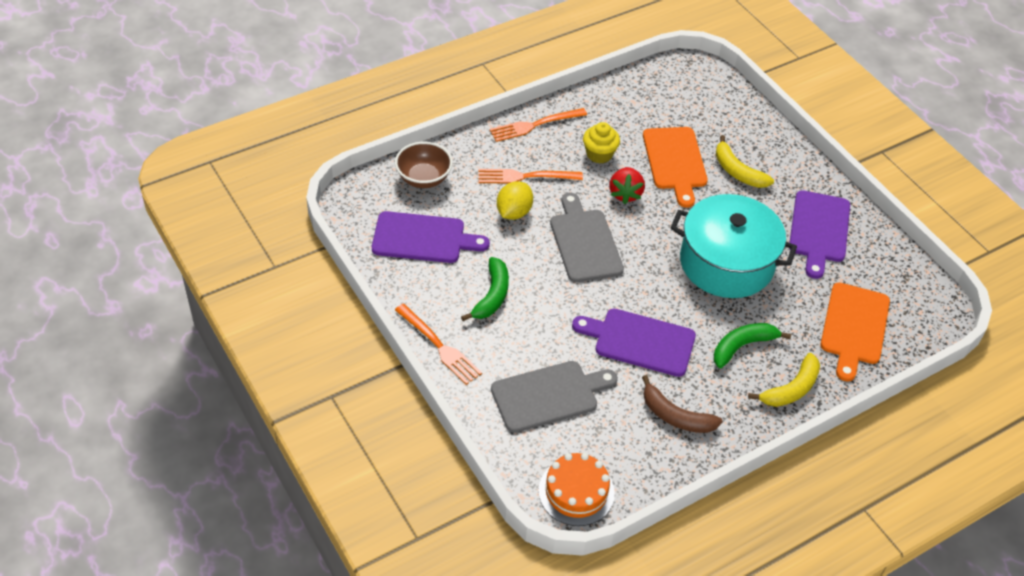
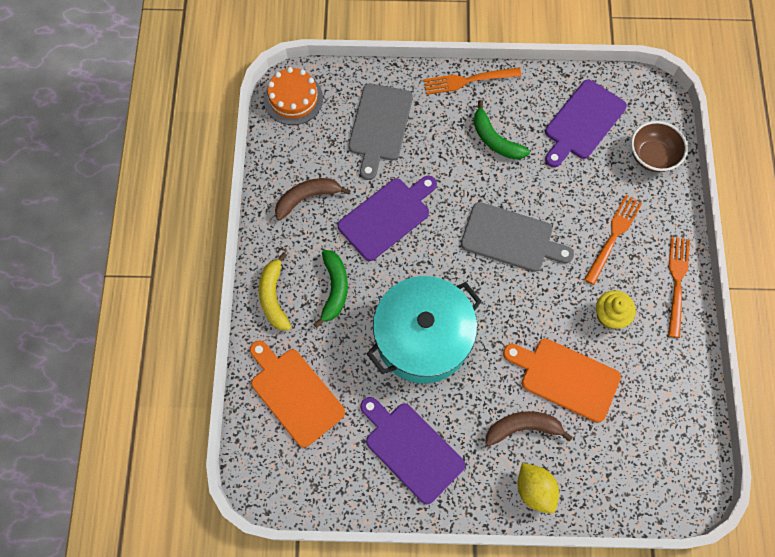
camera: 125 degrees right, 20 degrees up
yellow lemon [497,181,533,220] -> yellow lemon moved to [517,463,559,514]
red strawberry [609,167,645,204] -> none
yellow banana [716,135,774,188] -> brown banana [486,411,573,446]

